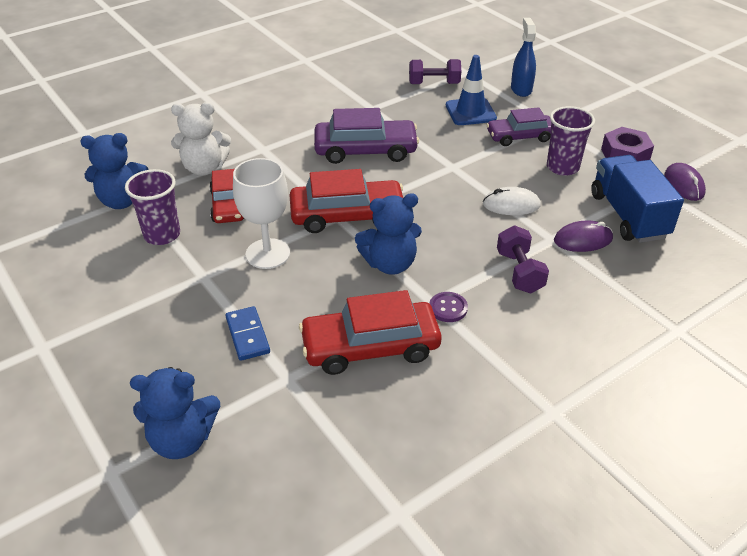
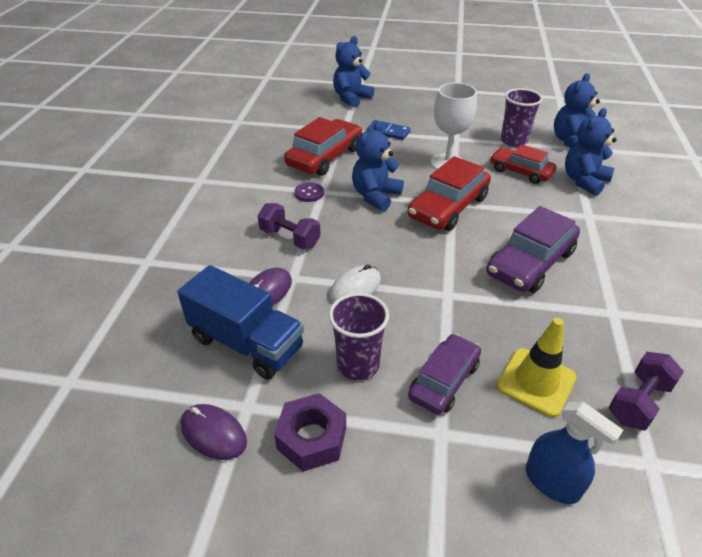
camera: 135 degrees right, 0 degrees up
white teddy bear [171,102,231,175] -> blue teddy bear [565,108,617,196]
blue traffic cone [446,55,497,125] -> yellow traffic cone [496,318,577,417]

